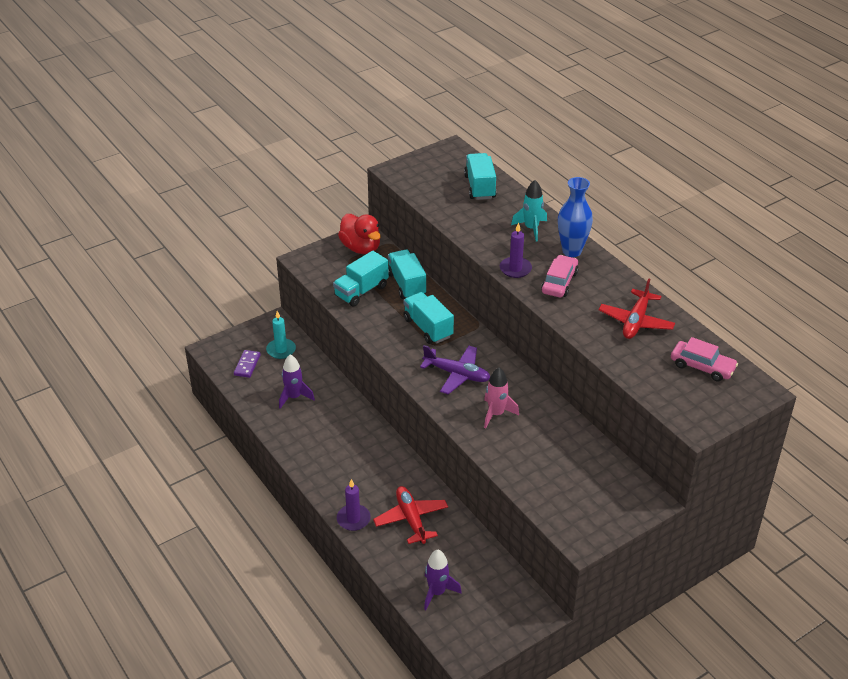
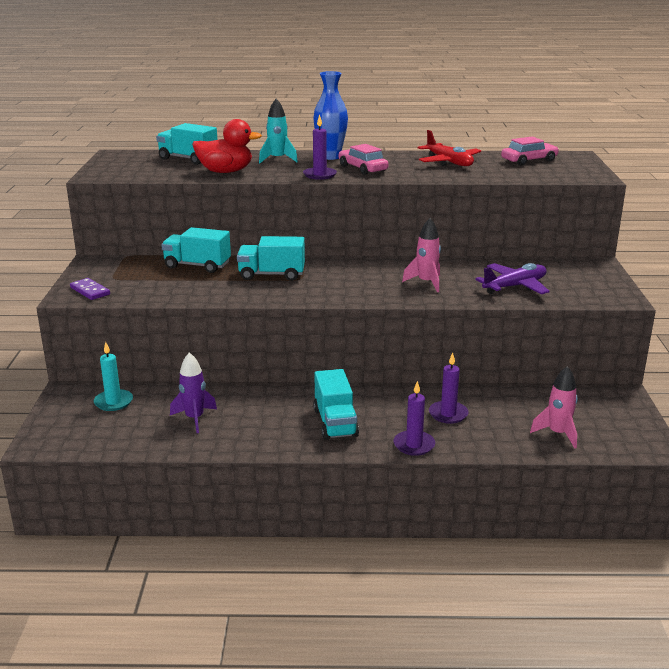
camera: 55 degrees left, 15 degrees down
purple domino [234,350,261,378] -> purple domino moved to [70,278,110,300]
turquoise truck [333,251,389,306] -> turquoise truck moved to [313,369,359,440]
red duck [338,214,381,254] -> red duck moved to [192,119,262,173]
red plane [373,486,448,544] -> purple candle [429,353,468,424]
purple plane [420,345,490,394] -> purple plane moved to [475,263,550,294]
purple rocket [424,550,462,610] -> pink rocket [530,366,578,448]

